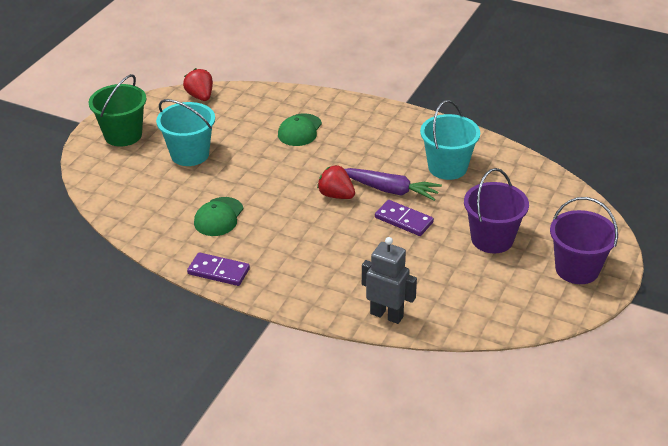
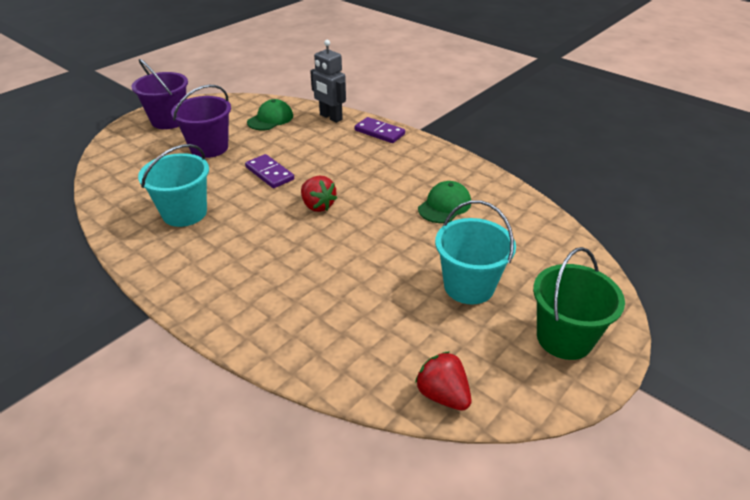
camera: 165 degrees left, 0 degrees up
red strawberry [183,68,213,101] -> red strawberry turned 150 degrees clockwise [415,351,471,411]
purple domino [187,252,250,286] -> purple domino moved to [355,117,405,143]
green cap [278,114,322,146] -> green cap moved to [247,99,293,130]
purple carrot [345,168,442,201] -> none

